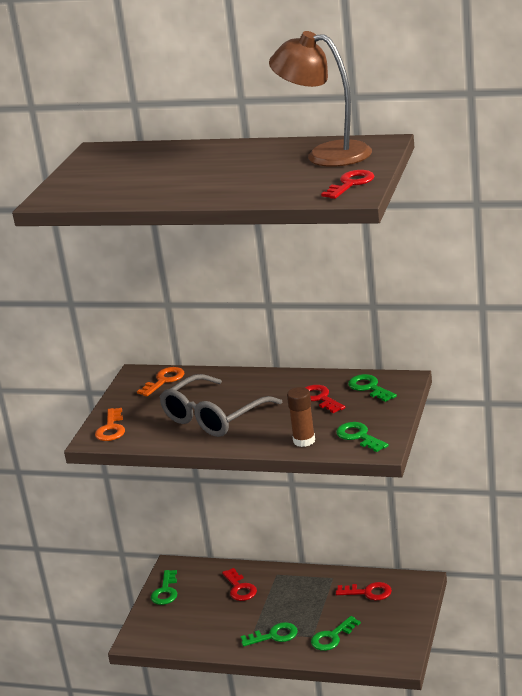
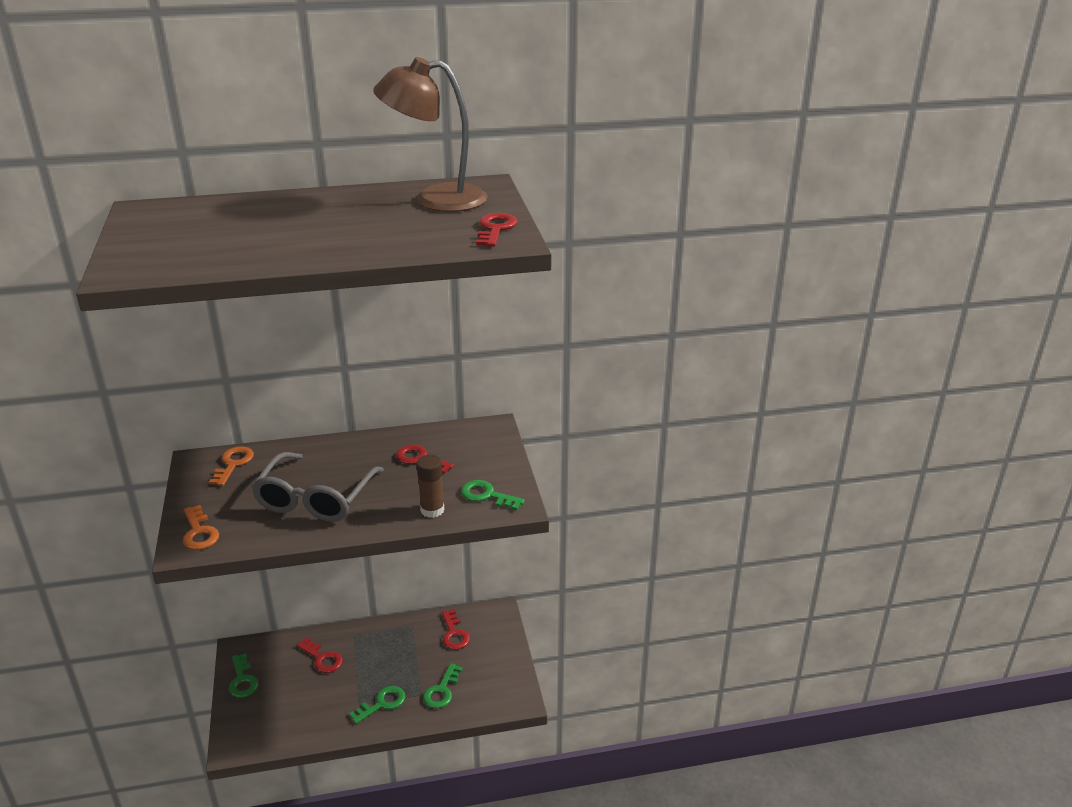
camera: 30 degrees left, 5 degrees up
red key [336,582,392,600] -> red key turned 90 degrees clockwise [442,609,470,650]
green key [348,374,397,402] -> none

